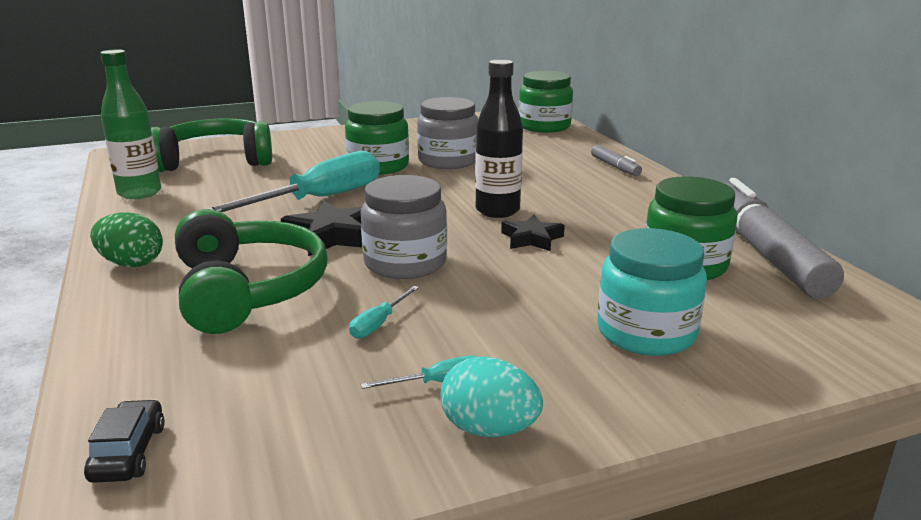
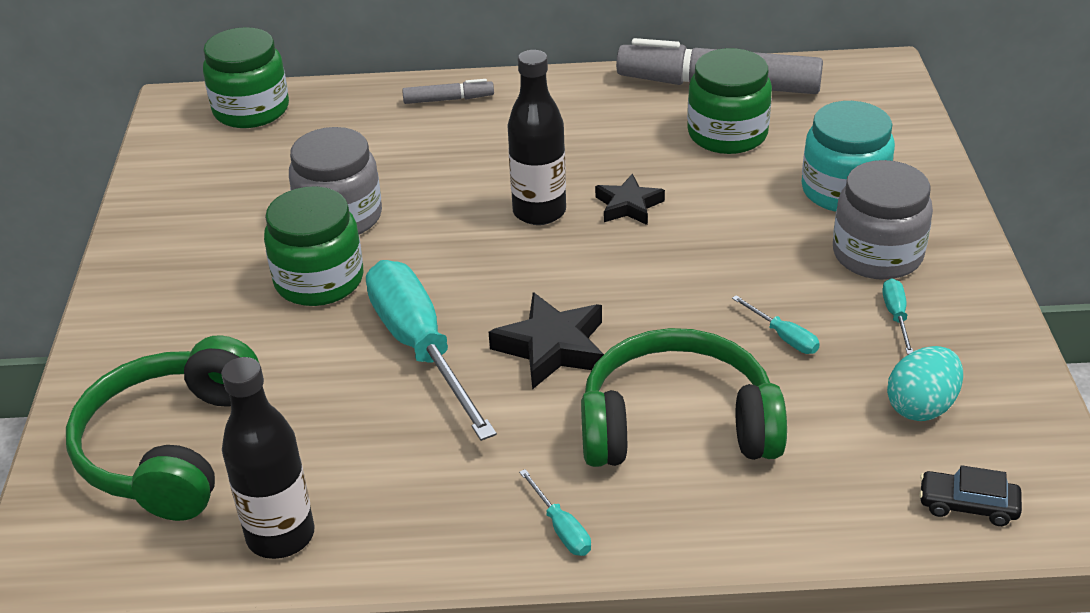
camera: 70 degrees left, 15 degrees up
green egg [90,212,163,267] -> turquoise screwdriver [519,469,591,556]
green bottle [100,49,161,199] -> black bottle [222,357,315,559]
grey jar [361,175,447,279] -> grey jar moved to [833,160,933,280]
turquoise egg [441,356,543,437] -> turquoise egg moved to [887,346,963,421]

